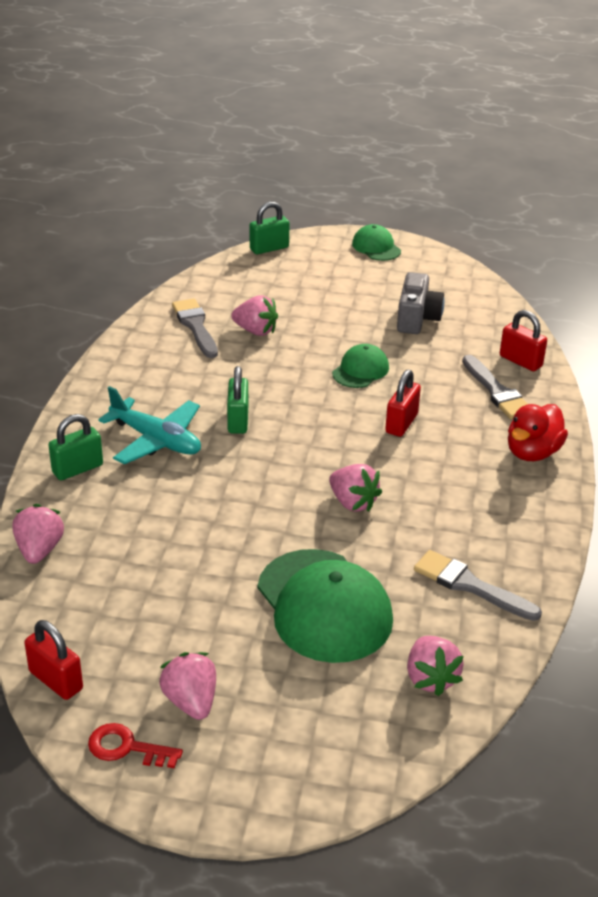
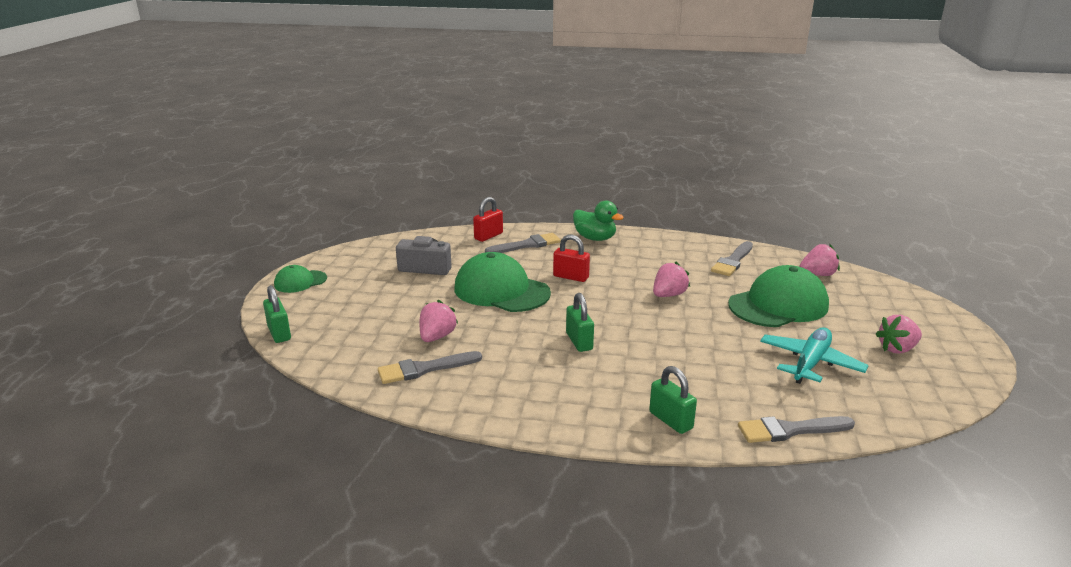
camera: 90 degrees left, 10 degrees down
pink strawberry [12,504,64,564] -> grey brush [738,416,855,443]
red padlock [24,620,83,700] -> none
red key [88,723,183,768] -> none
turquoise plane [98,386,201,464] -> turquoise plane moved to [760,327,869,384]
green padlock [227,366,248,434] -> green padlock turned 75 degrees clockwise [566,293,594,352]
green cap [332,344,389,388] -> green cap [454,252,551,312], size x1.91
red duck [508,404,568,461] -> green duck [573,201,624,241]

